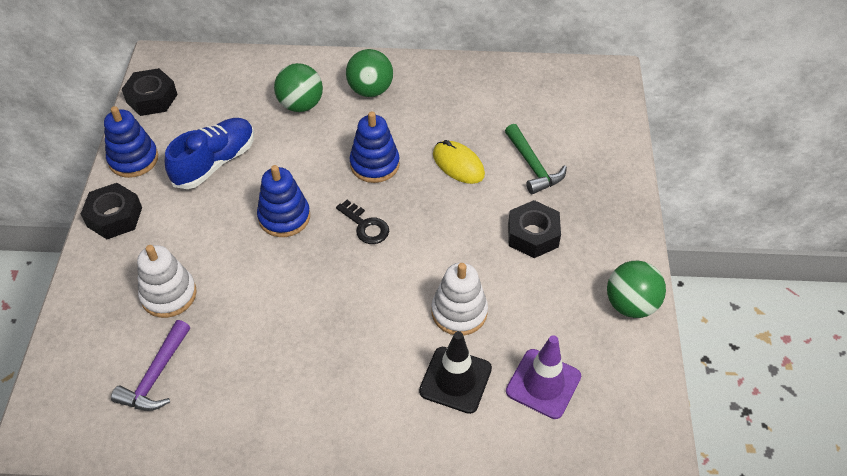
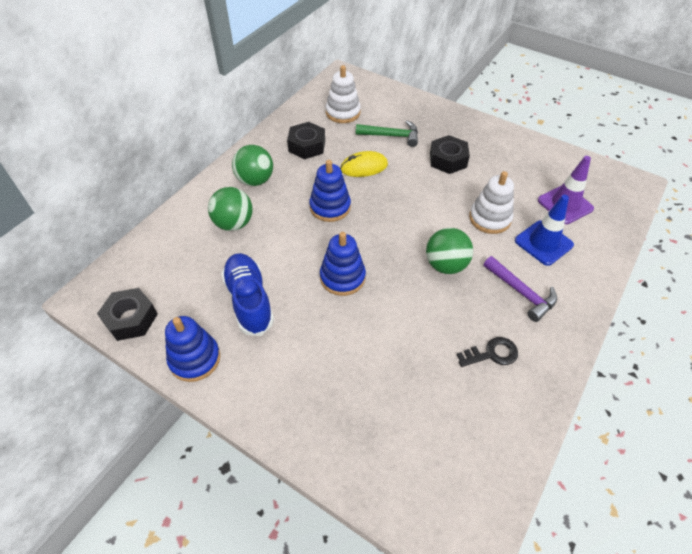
camera: 60 degrees left, 0 degrees up
black nut [81,183,142,239] -> black nut moved to [287,122,325,159]
purple hammer [111,320,190,411] -> purple hammer moved to [483,256,557,322]
white stacking toy [137,245,197,318] -> white stacking toy moved to [326,65,361,123]
black key [336,200,389,244] -> black key moved to [457,337,518,367]
black traffic cone [419,331,492,414] -> blue traffic cone [515,195,574,266]
green ball [607,261,666,318] -> green ball moved to [426,228,473,274]

